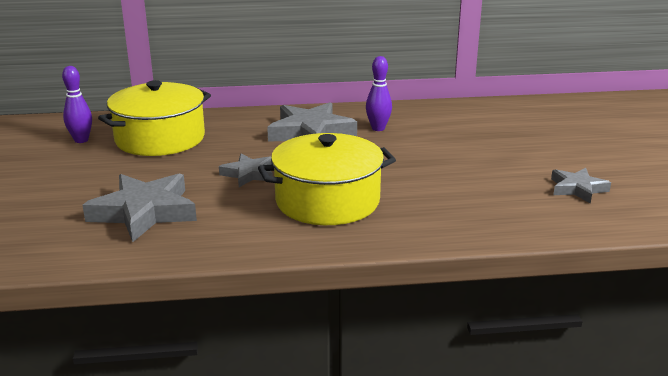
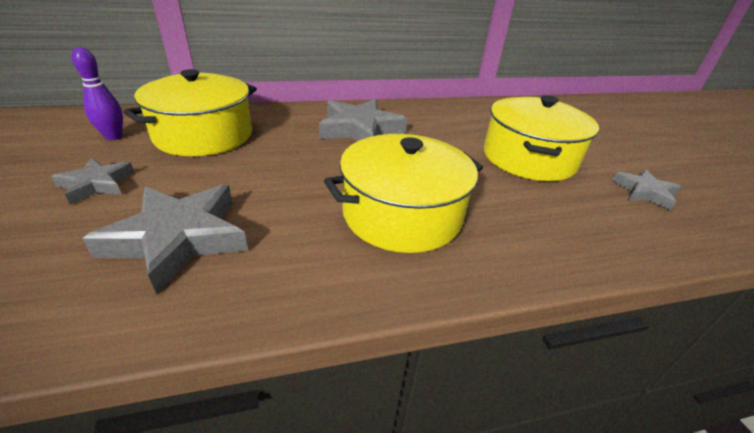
camera: 10 degrees left, 10 degrees up
grey star [219,154,273,187] -> grey star moved to [51,158,134,205]
purple bowling pin [366,56,392,131] -> none
none -> yellow pot [484,95,599,181]

